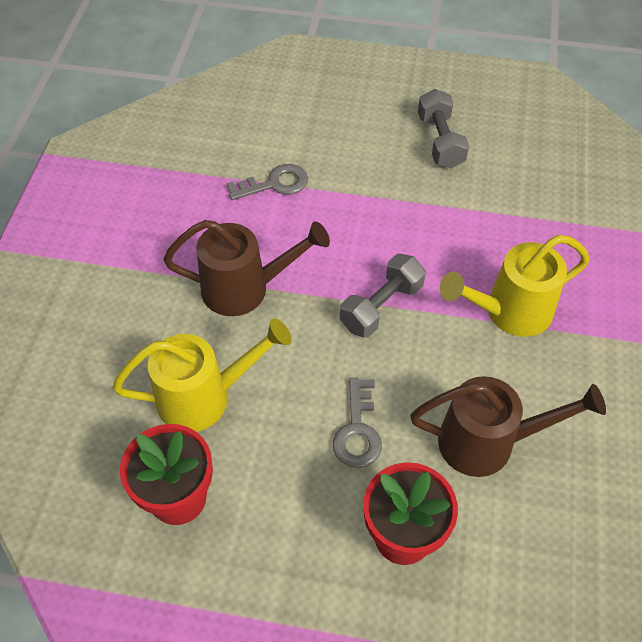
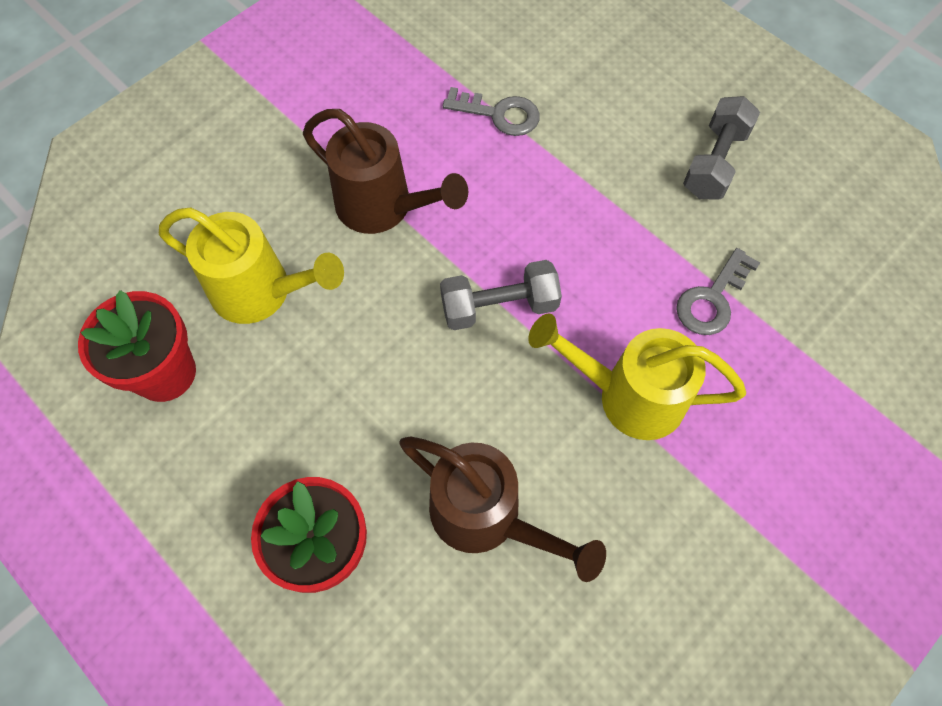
camera: 35 degrees right, 10 degrees up
grey key [333,378,382,468] -> grey key moved to [676,248,760,335]

